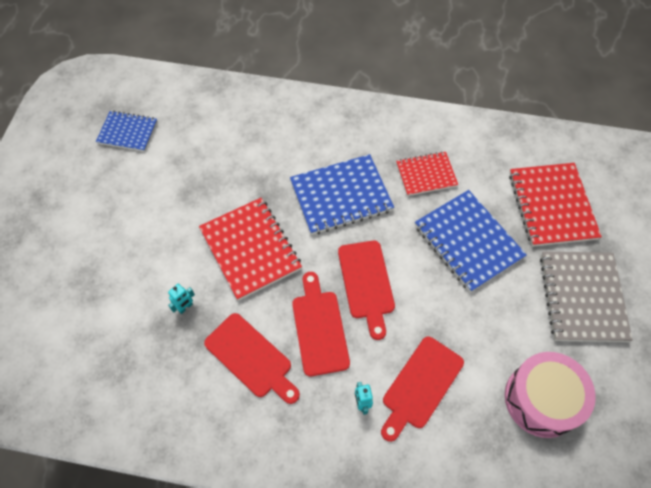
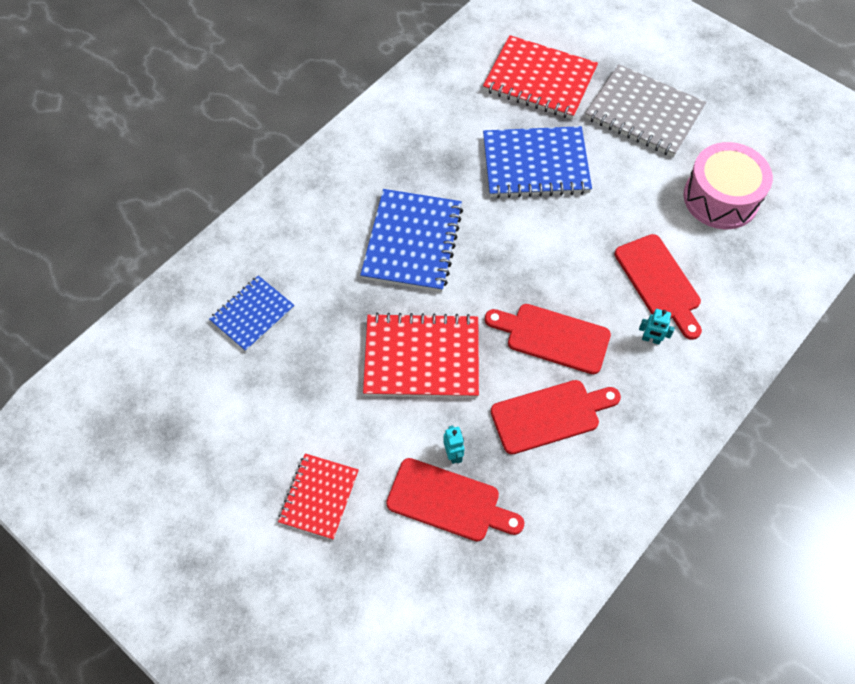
camera: 60 degrees left, 0 degrees up
blue notebook [96,111,157,152] -> blue notebook moved to [209,275,295,352]
red cutting board [338,241,395,340] -> red cutting board moved to [386,458,524,542]
red notebook [396,151,458,196] -> red notebook moved to [278,453,359,540]

